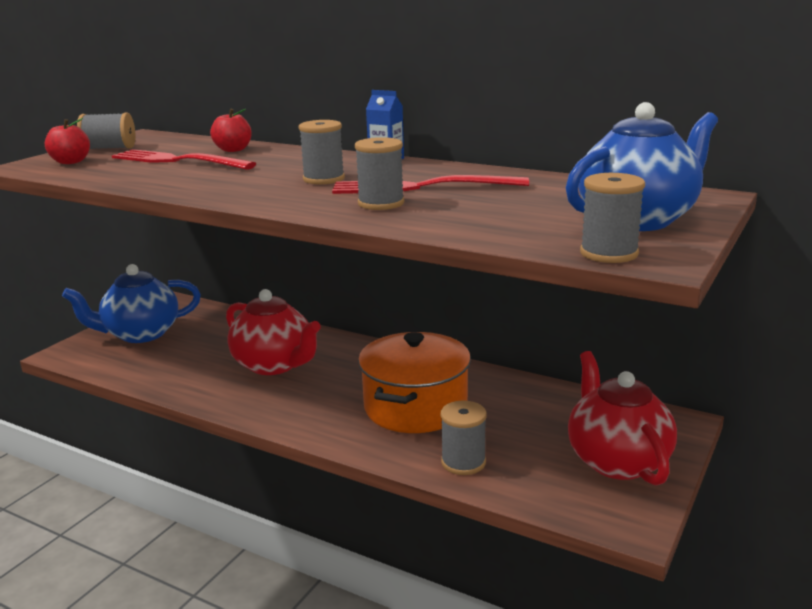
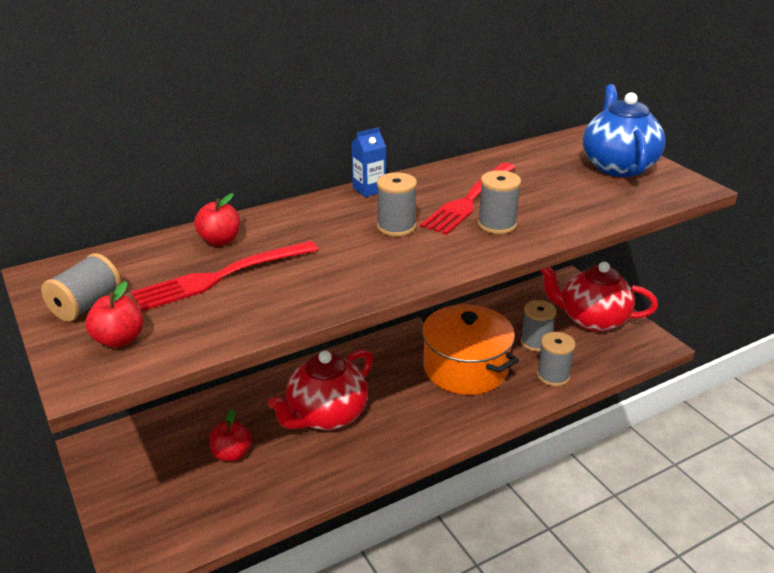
camera: 60 degrees left, 10 degrees up
blue teapot [62,264,201,343] -> none
red teapot [226,289,321,375] -> red teapot turned 150 degrees clockwise [268,349,373,430]
grey spool [580,173,645,263] -> grey spool moved to [521,300,557,352]
none -> red apple [209,409,252,462]

